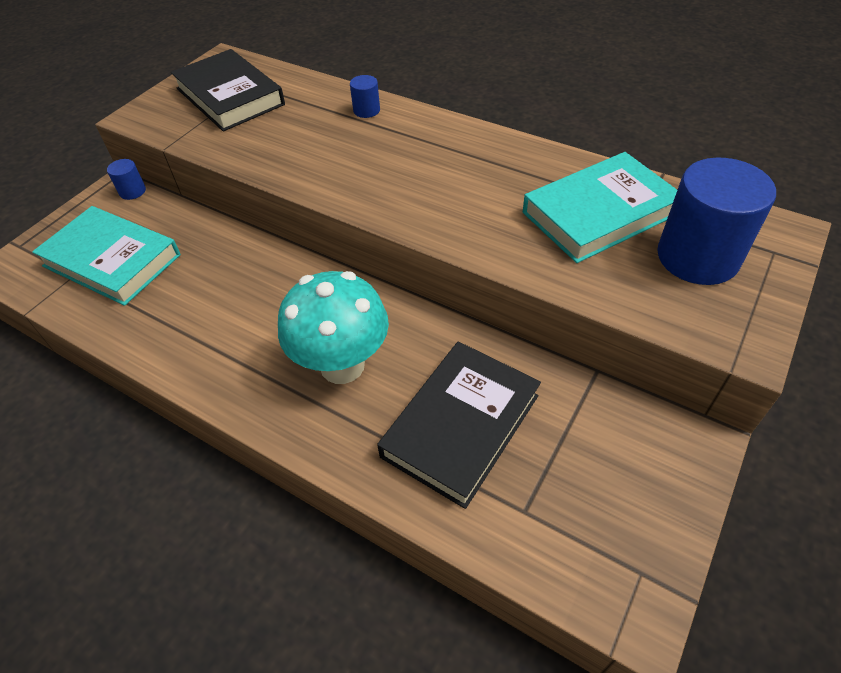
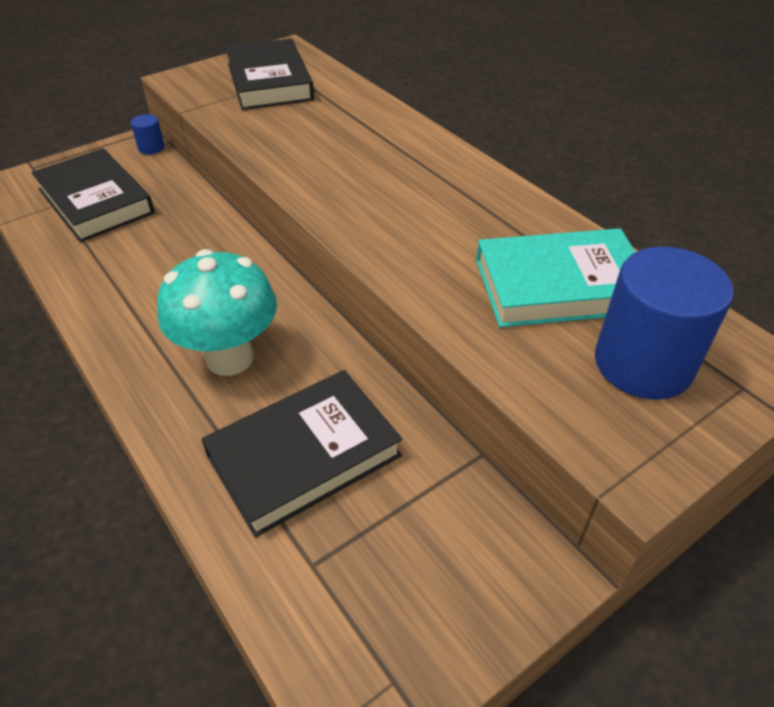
camera: 20 degrees right, 5 degrees down
turquoise book [32,206,181,306] -> black book [31,148,155,242]
blue cylinder [350,75,380,118] -> none

